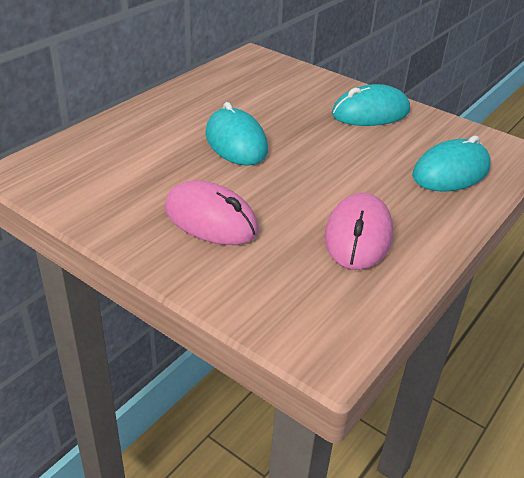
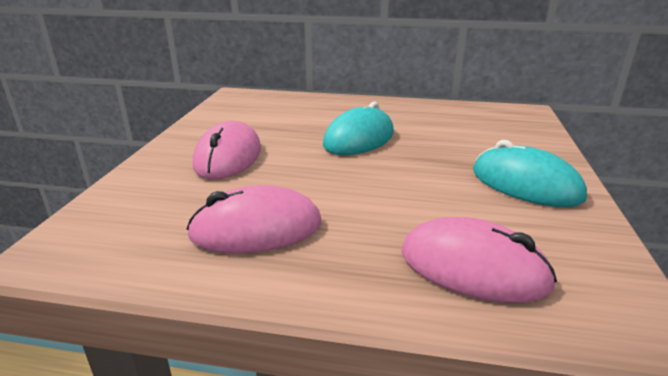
camera: 65 degrees right, 10 degrees down
turquoise mouse [412,136,491,192] -> pink mouse [401,217,557,303]

